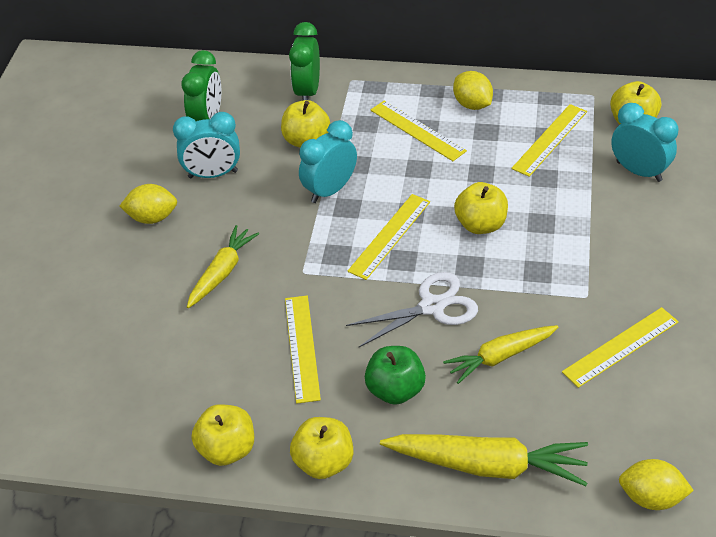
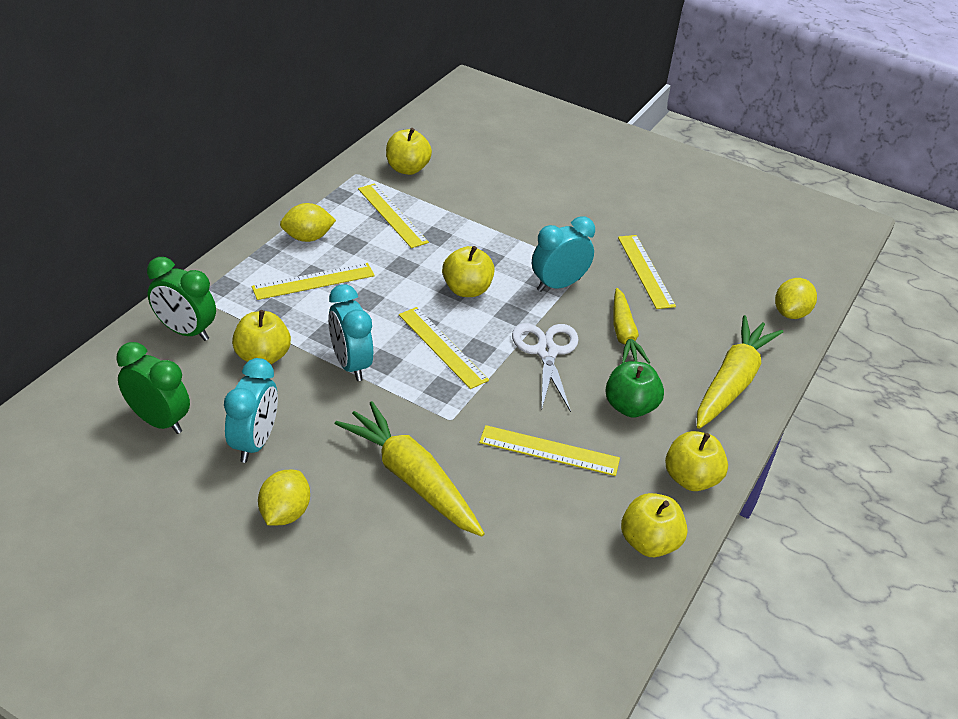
camera: 75 degrees left, 5 degrees down
yellow carrot [187,225,259,308] -> yellow carrot [335,401,485,537], size x1.54
turquoise clock [611,103,678,182] -> turquoise clock moved to [532,216,595,292]

